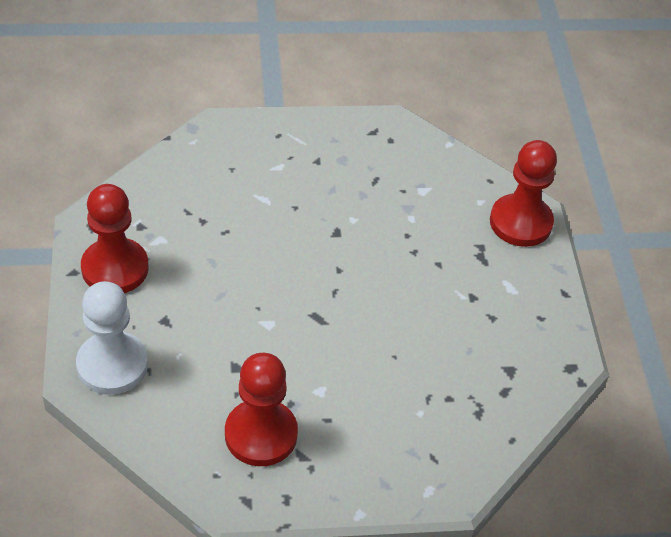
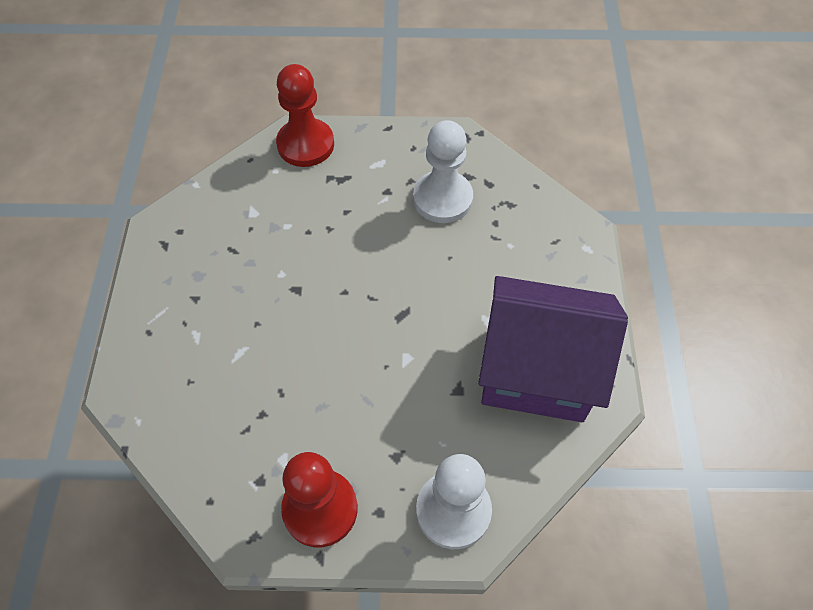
camera: 80 degrees left, 10 degrees up
red pawn [225,353,298,466] -> purple house [478,276,628,422]
none -> white pawn [413,120,473,223]

